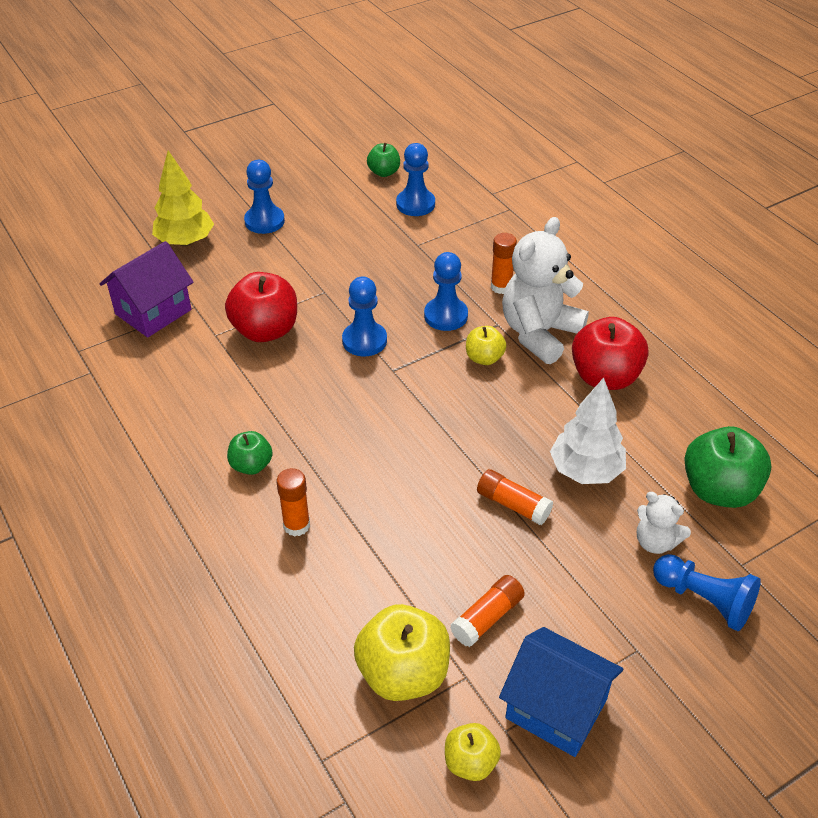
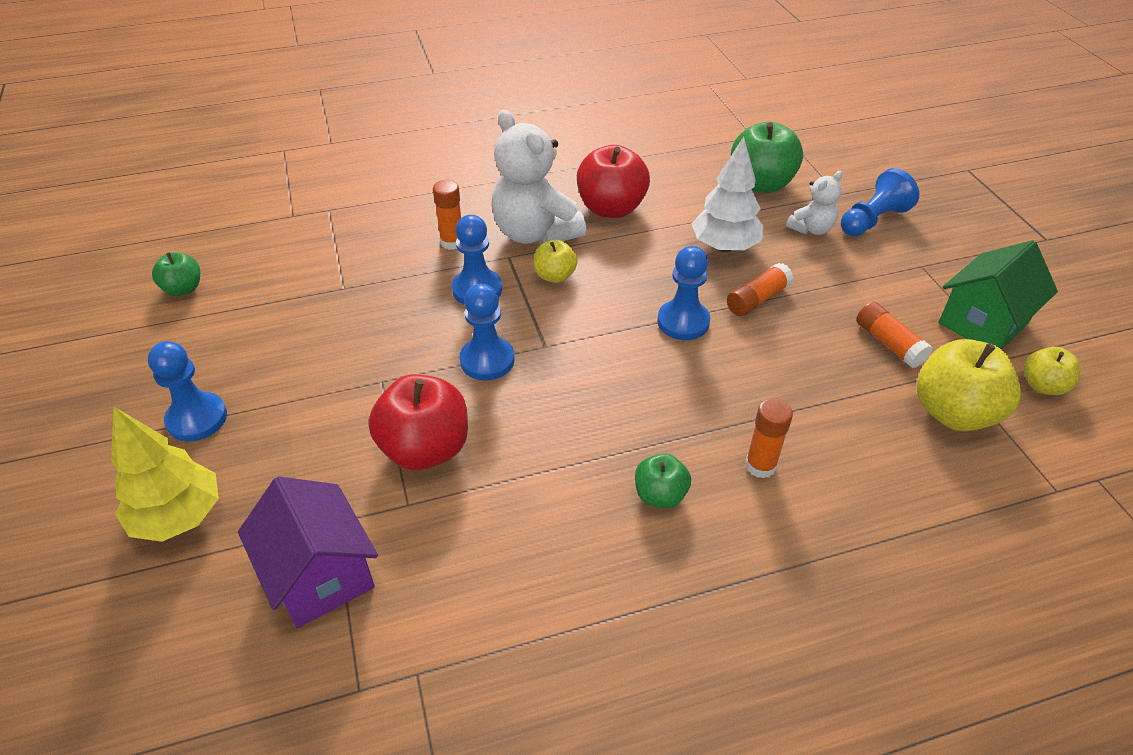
camera: 75 degrees left, 0 degrees up
blue pawn [396,143,435,216] -> blue pawn moved to [657,246,710,340]
blue house [499,627,623,757] -> green house [938,240,1058,349]

